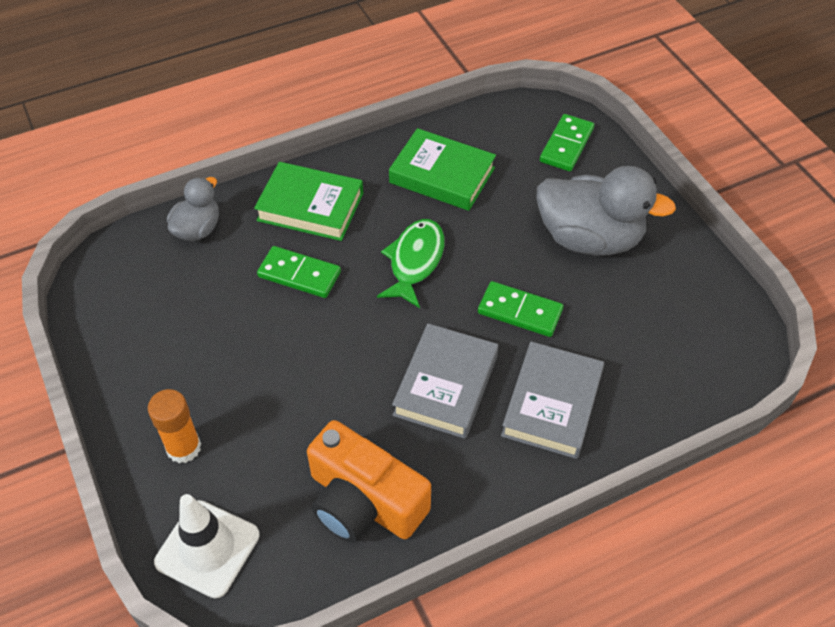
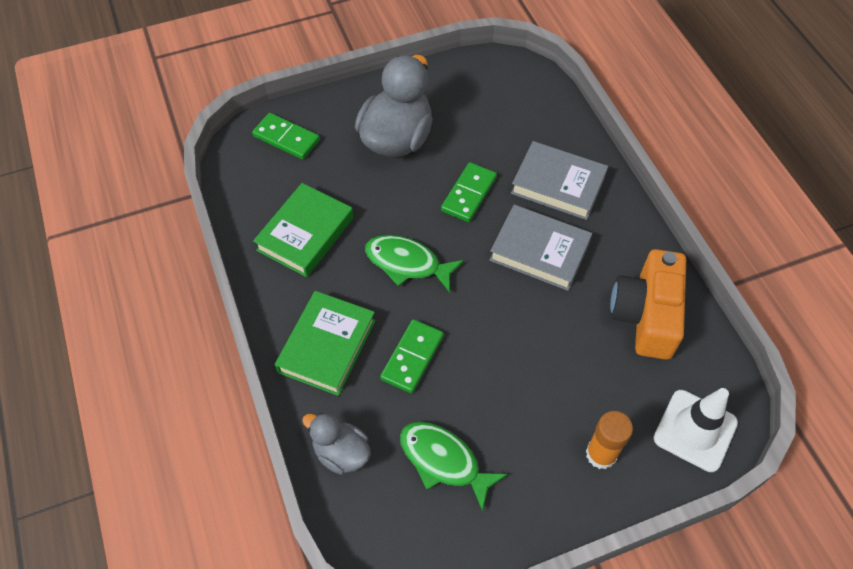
camera: 85 degrees left, 5 degrees up
orange camera [307,420,431,543] -> orange camera turned 150 degrees clockwise [610,249,686,360]
none -> green fish [400,422,508,512]

